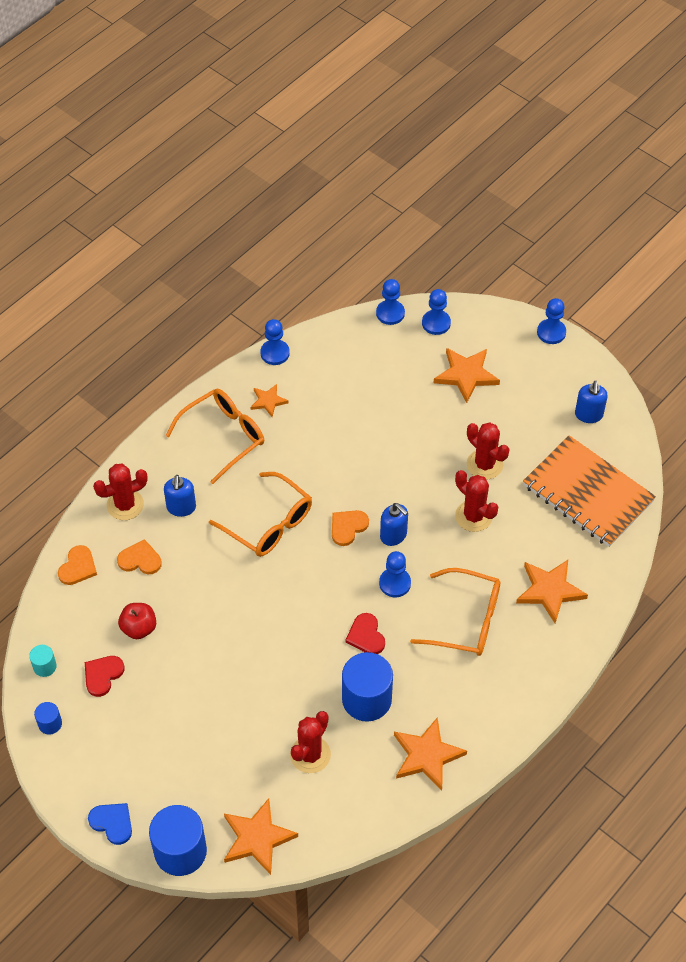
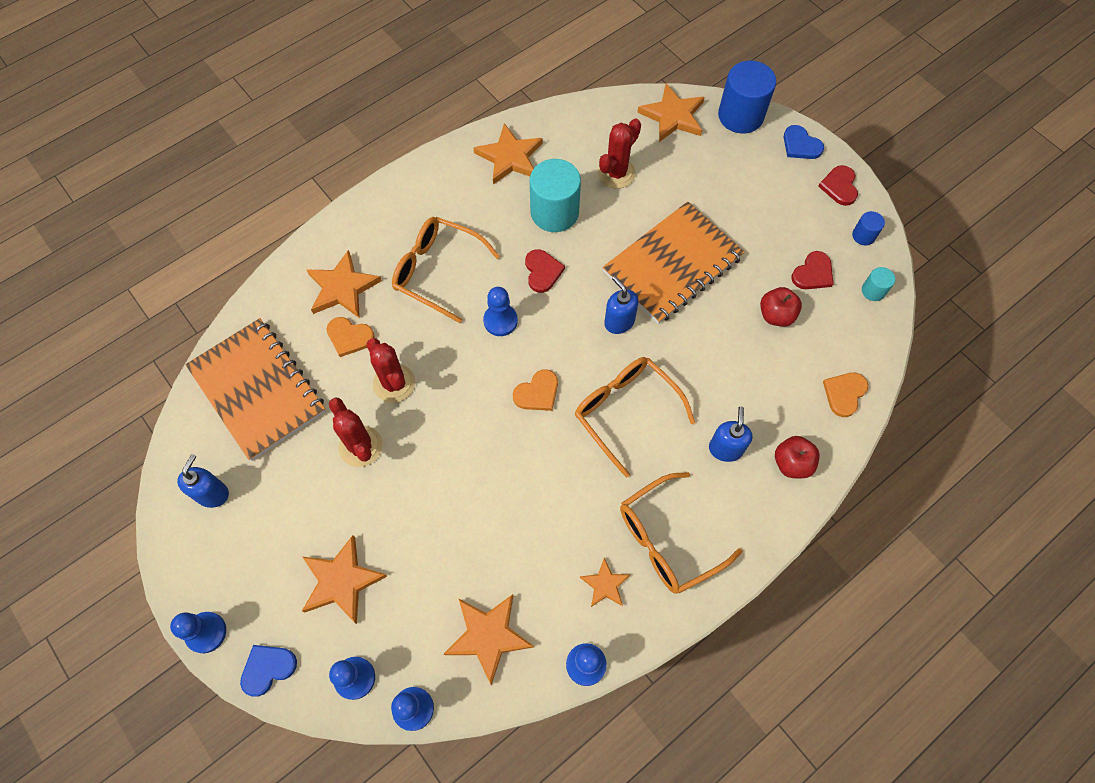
camera: 170 degrees left, 10 degrees up
red cactus [93,464,148,520] -> red apple [775,436,820,478]
orange heart [117,539,162,574] -> orange heart moved to [327,317,375,357]
blue cylinder [342,652,393,722] -> turquoise cylinder [530,159,581,232]
blue soap dispenser [380,503,408,546] -> blue soap dispenser moved to [604,276,639,334]
none -> blue heart [240,645,297,697]
none -> orange star [444,594,534,685]
none -> orange notebook [603,202,744,324]
none -> red heart [818,165,858,206]

